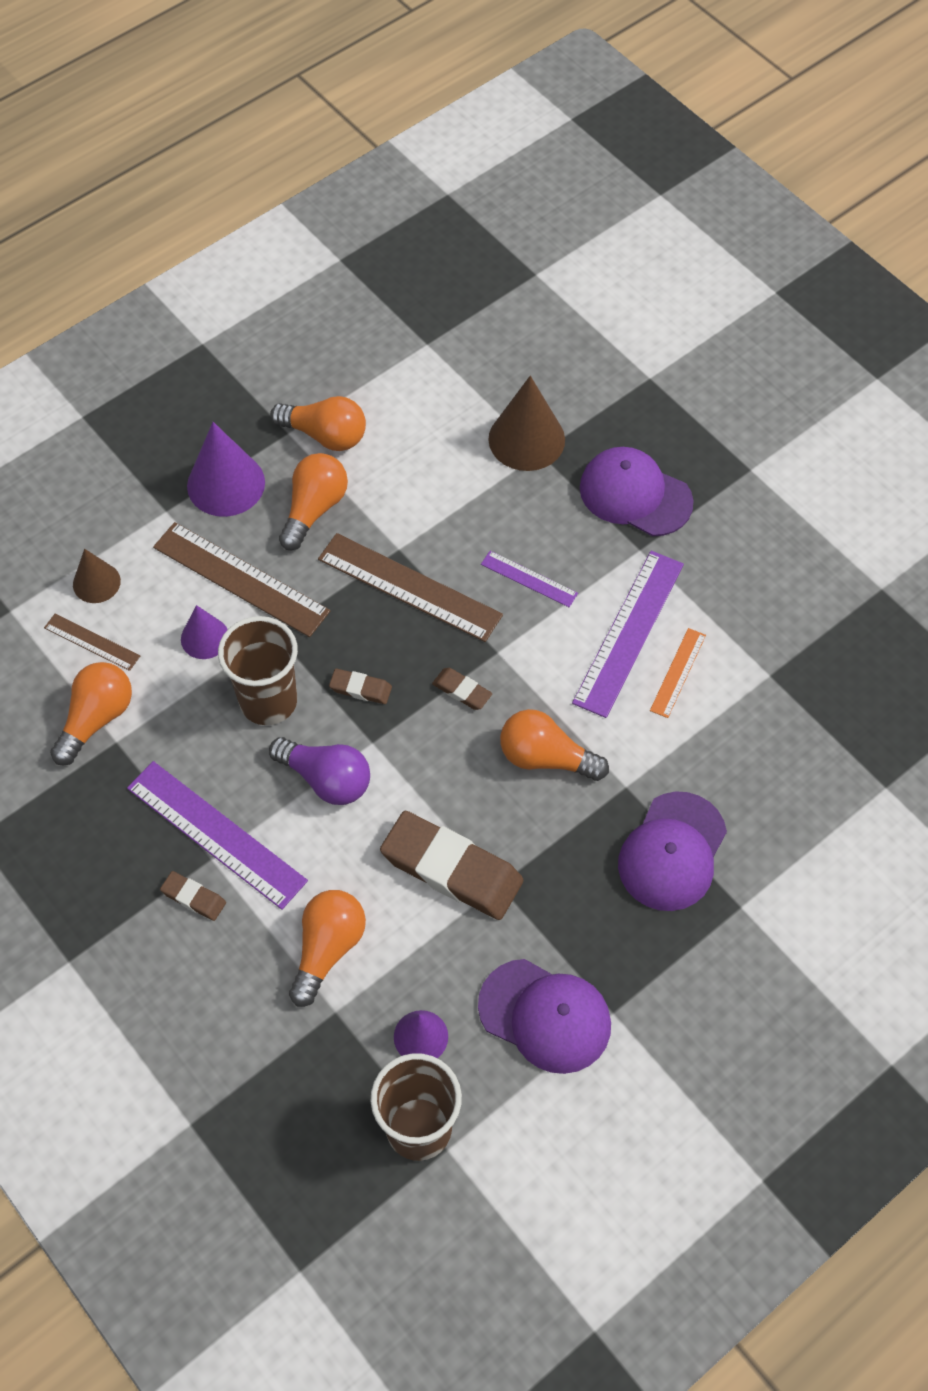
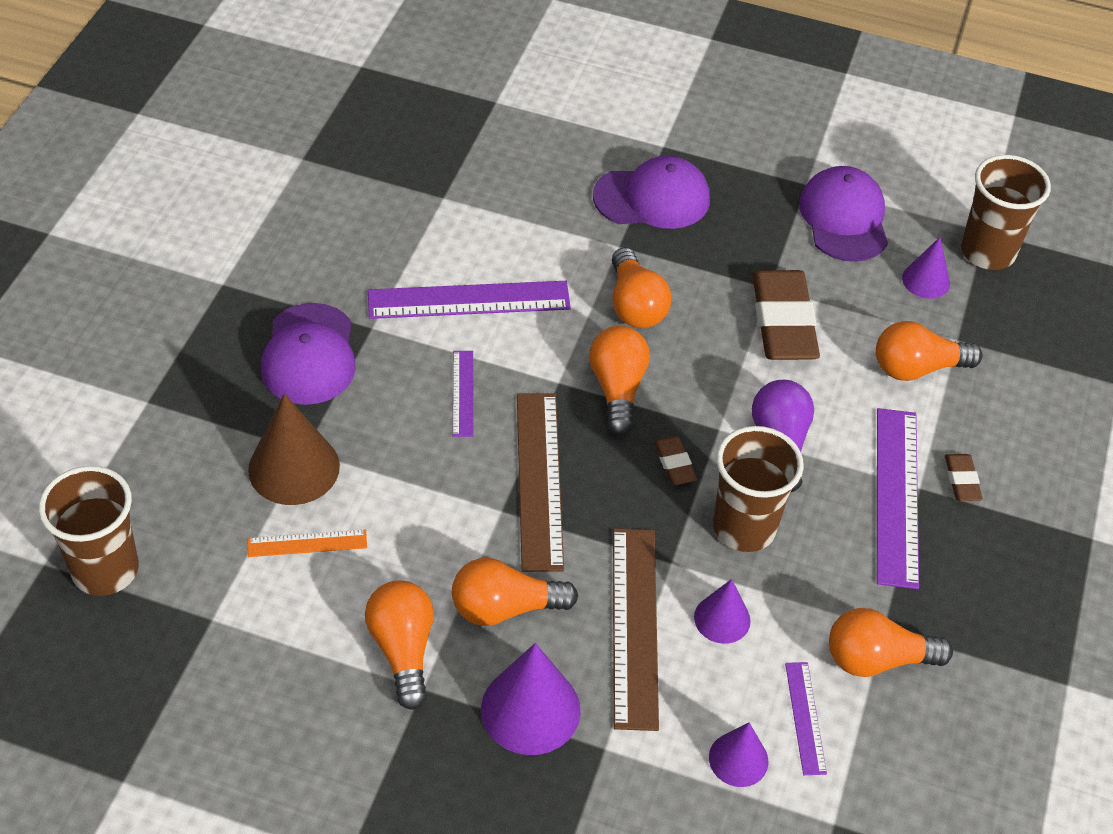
camera: 125 degrees left, 10 degrees down
brown ruler [44,614,140,671] -> purple ruler [785,662,827,775]
brown cone [73,549,121,603] -> purple cone [709,722,768,787]
brown eraser [432,668,492,710] -> orange light bulb [589,326,650,435]
orange ruler [650,628,706,718] -> orange ruler moved to [248,530,367,557]
none -> brown cup [39,466,139,596]

